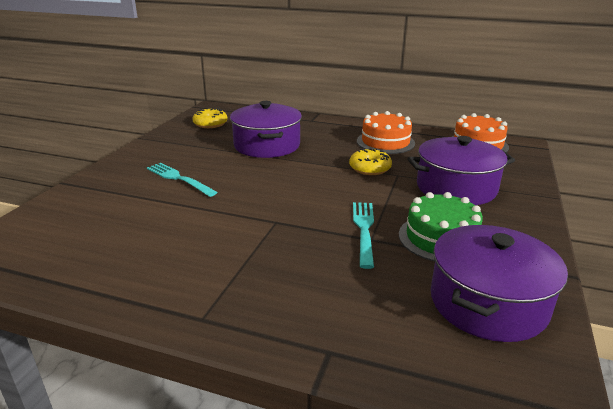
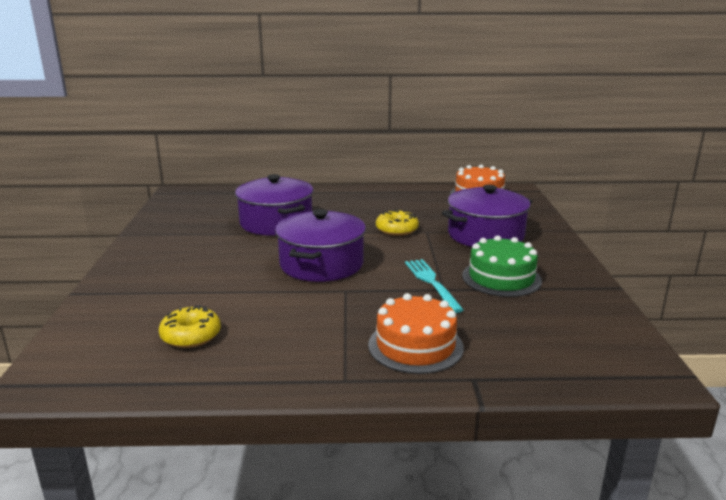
camera: 20 degrees left, 5 degrees down
turquoise fork [147,163,218,197] -> none
yellow donut [192,108,228,128] -> yellow donut moved to [159,305,221,348]
orange cake [357,111,415,154] -> orange cake moved to [368,293,464,374]
purple pot [431,225,568,342] -> purple pot moved to [275,209,366,282]

